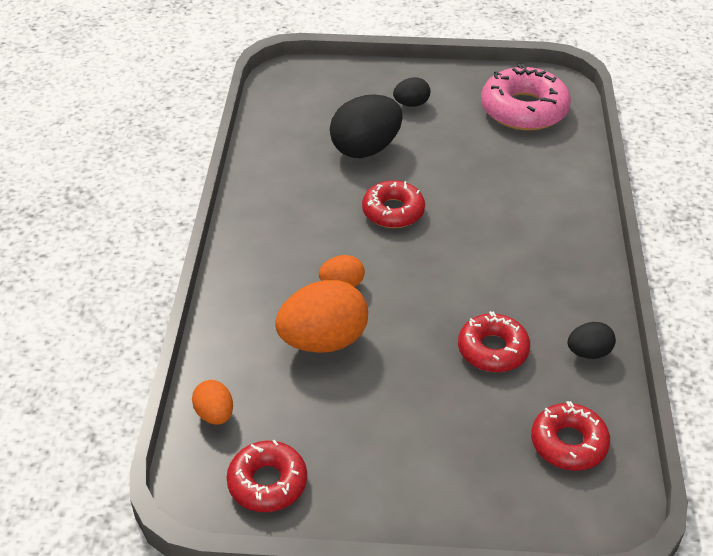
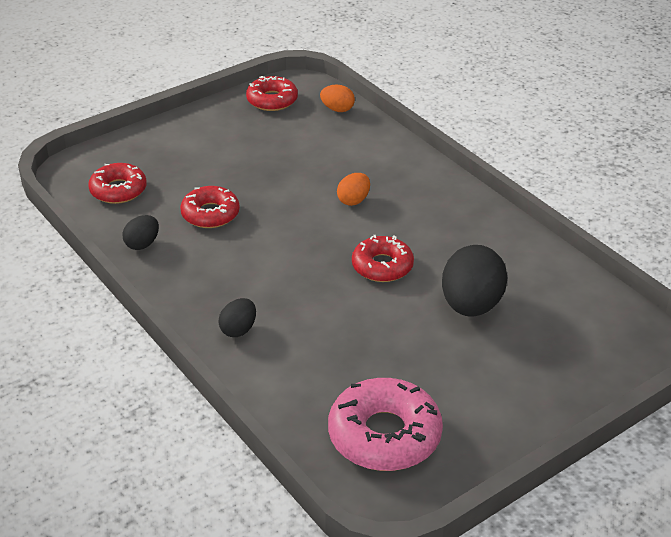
camera: 140 degrees right, 5 degrees down
orange egg [275,280,368,353] -> none
black egg [393,77,430,107] -> black egg moved to [218,298,256,337]

